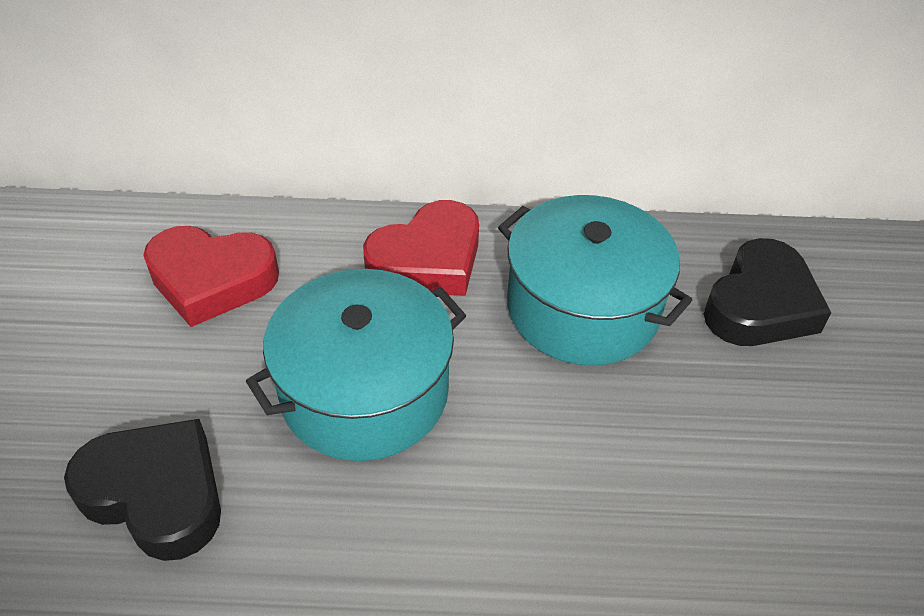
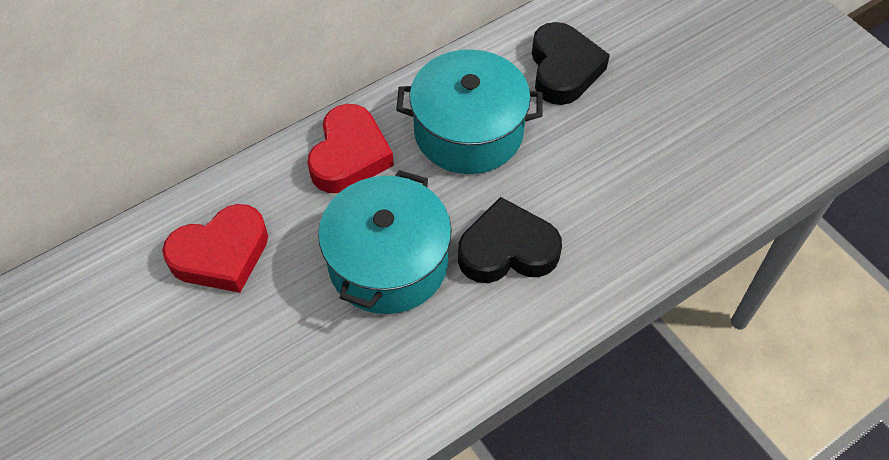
camera: 35 degrees left, 10 degrees up
black heart [64,419,221,561] -> black heart moved to [458,197,562,283]

